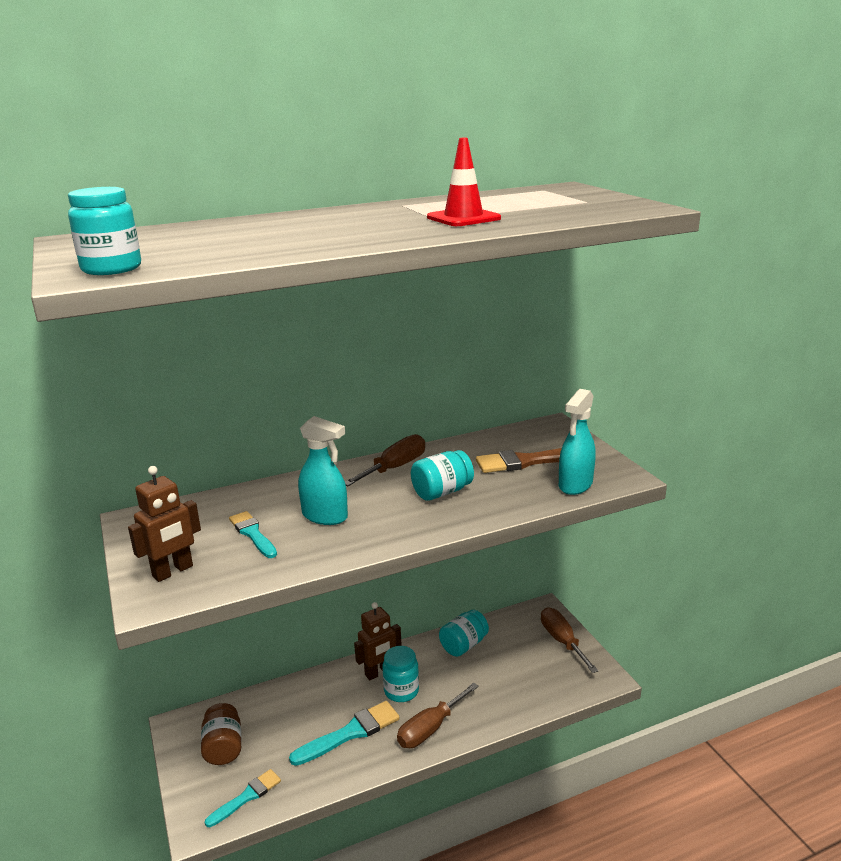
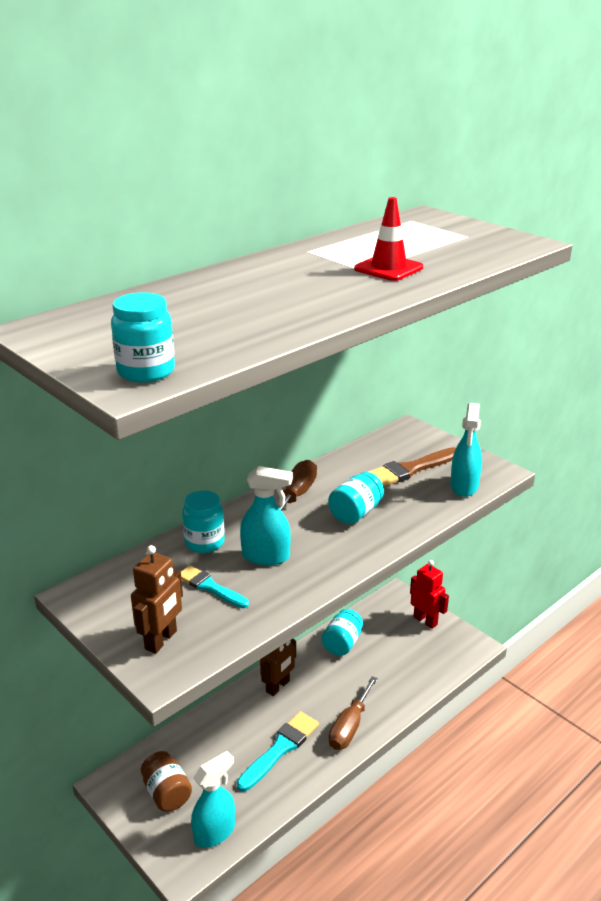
camera: 20 degrees left, 5 degrees up
turquoise brush [205,769,281,827] -> turquoise spray bottle [191,751,235,848]
turquoise jar [382,646,419,702] -> turquoise jar moved to [182,490,225,553]
brown screwdriver [541,608,598,673] -> red robot [410,560,449,629]

